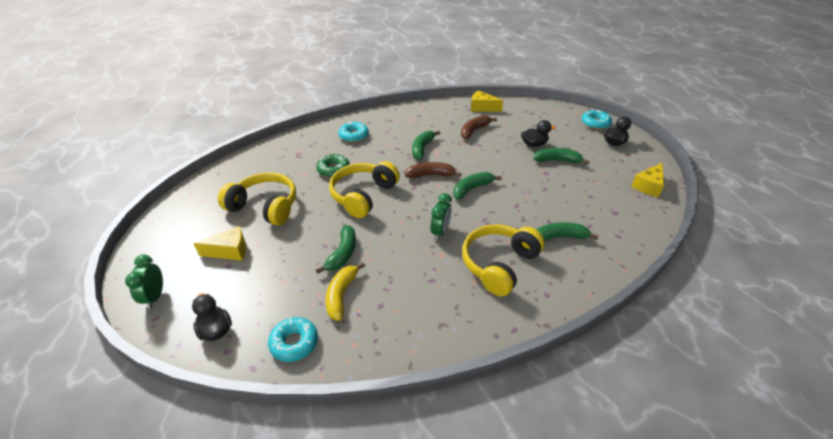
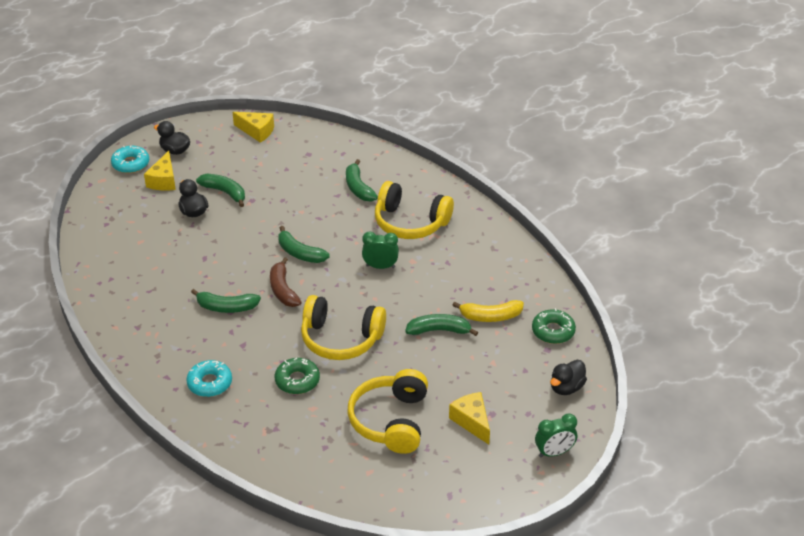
camera: 105 degrees left, 0 degrees up
turquoise donut [268,317,318,362] -> green donut [532,308,576,344]
brown banana [461,115,497,139] -> none
yellow cheese [471,90,503,112] -> yellow cheese moved to [144,151,176,191]
green banana [533,148,589,165] -> green banana turned 135 degrees clockwise [196,174,245,207]

